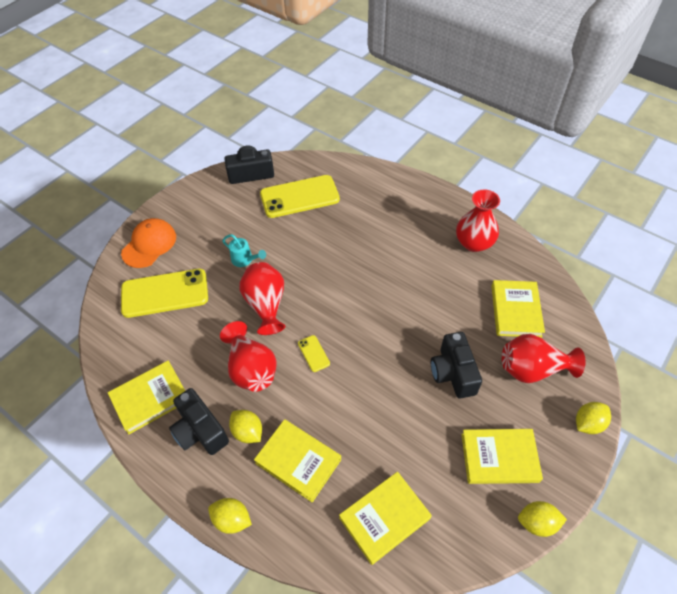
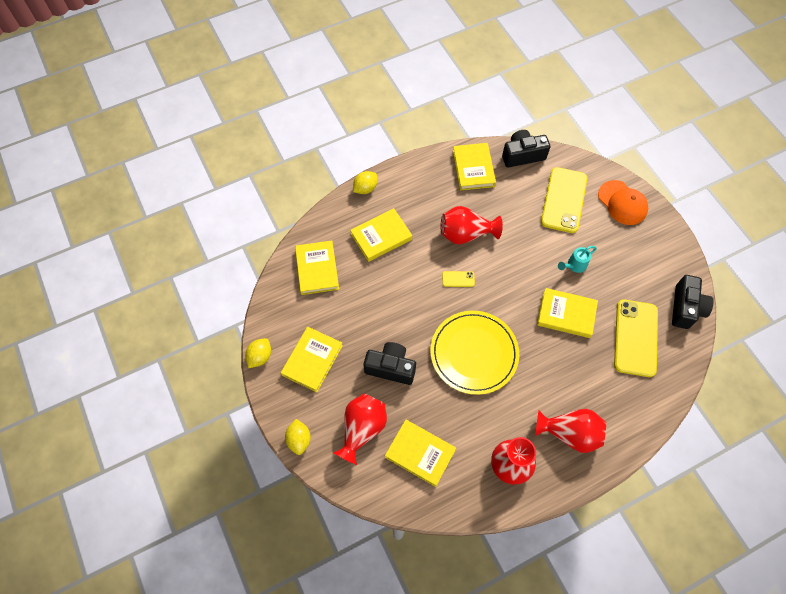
camera: 115 degrees right, 10 degrees up
black camera [169,388,229,455] -> black camera moved to [502,130,550,168]
yellow lemon [229,410,262,443] -> none
red vase [239,262,285,335] -> red vase moved to [535,409,606,453]
none -> yellow plate [430,311,519,395]
none -> yellow book [537,288,598,338]

